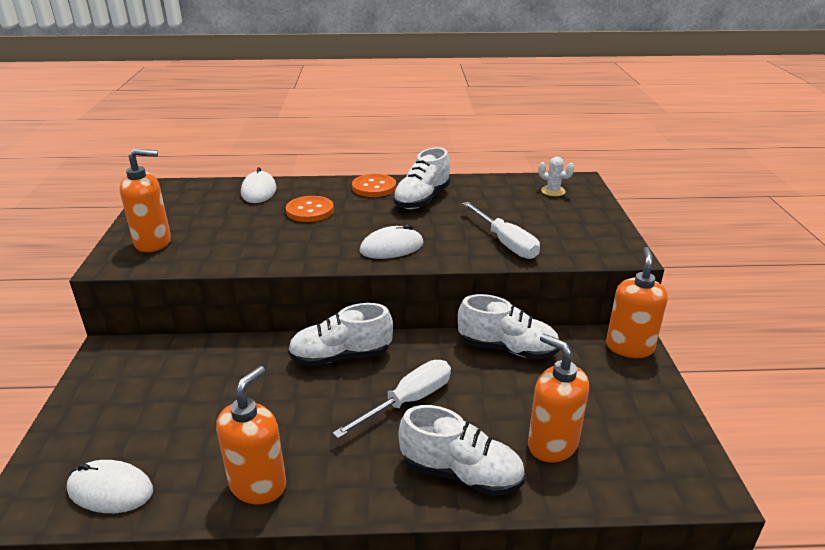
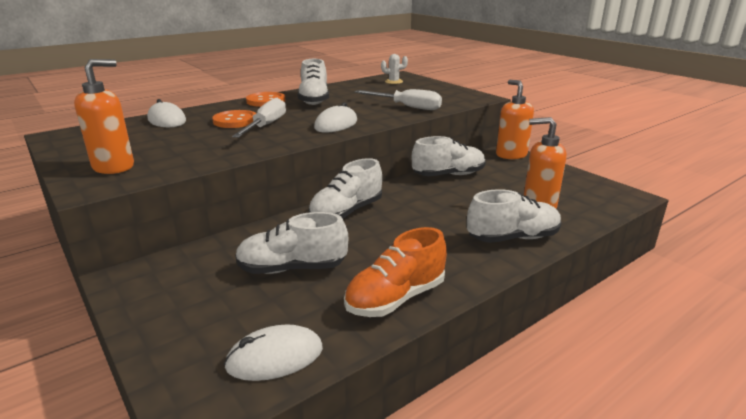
camera: 35 degrees left, 5 degrees down
orange soap dispenser [216,366,286,504] -> orange shoe [344,227,447,317]
white screwdriver [333,360,451,439] -> white screwdriver moved to [232,98,286,138]
none -> white shoe [235,212,348,274]

